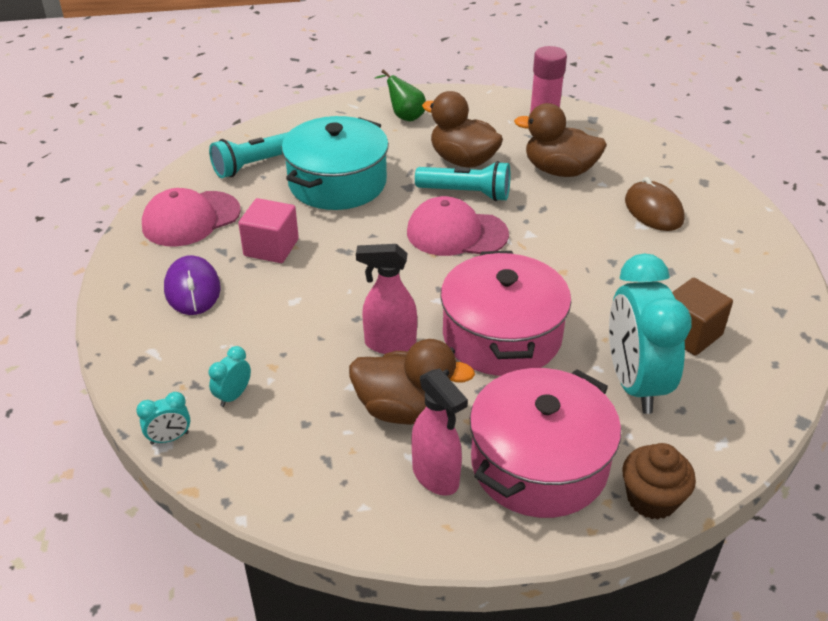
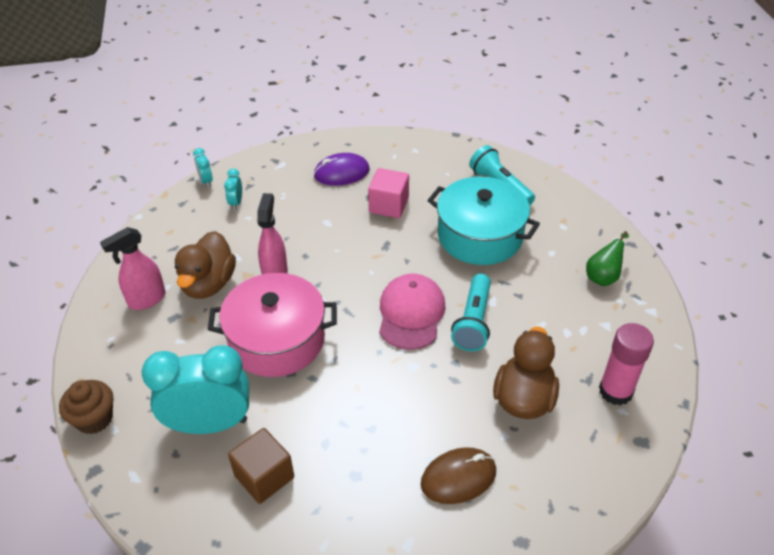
camera: 90 degrees right, 5 degrees up
pink cap [142,188,241,247] -> none
turquoise clock [209,346,251,407] -> turquoise clock turned 120 degrees counterclockwise [224,169,242,210]
brown duck [422,91,503,168] -> none
pink pot [470,368,621,518] -> none

